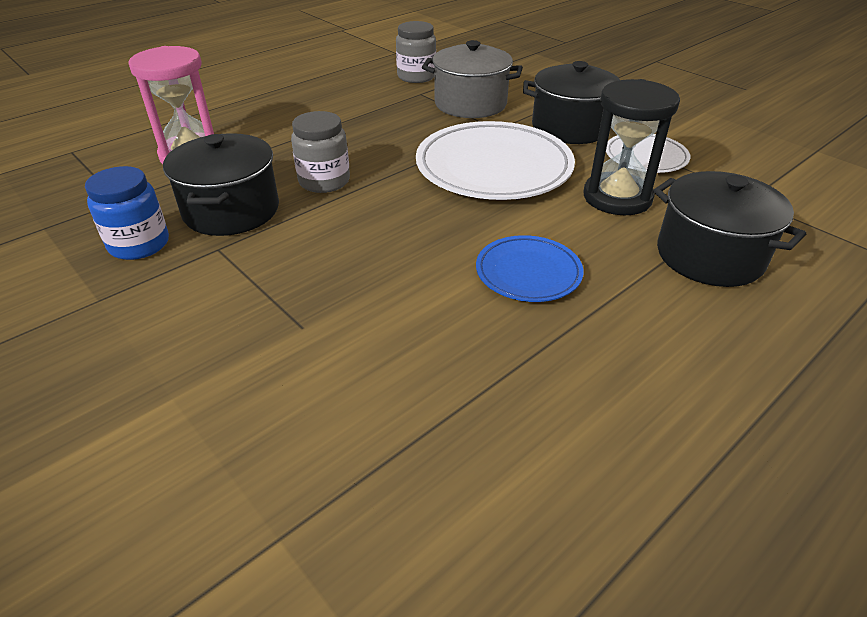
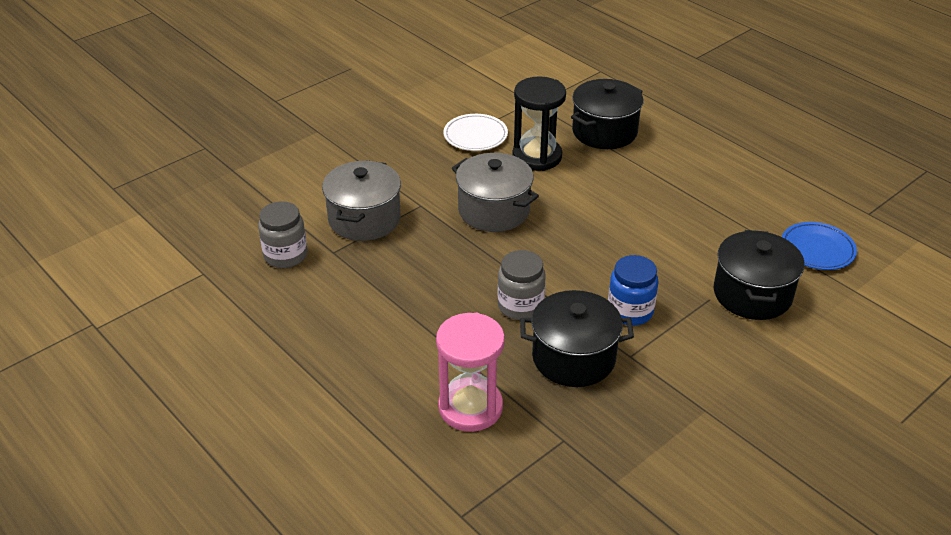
camera: 90 degrees left, 0 degrees up
blue jar [85,166,169,260] -> blue jar moved to [608,255,659,325]
white plate [416,121,575,200] -> grey pot [452,153,539,232]
blue plate [476,235,583,302] -> blue plate moved to [782,222,857,270]
black pot [523,61,620,144] -> black pot moved to [714,230,804,320]

